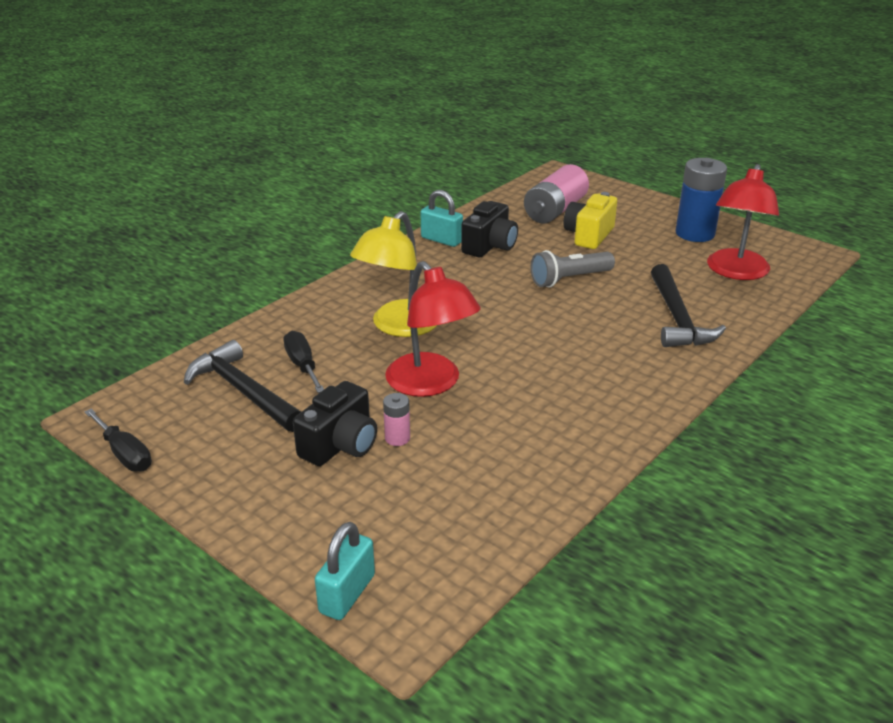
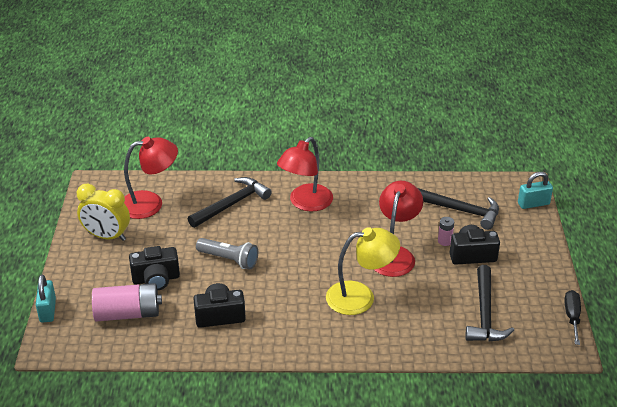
camera: 130 degrees left, 5 degrees up
black screwdriver [283,331,324,393] -> none
turquoise padlock [421,190,463,247] -> turquoise padlock moved to [36,274,56,323]
yellow camera [563,192,617,249] -> black camera [129,246,180,291]
blue battery [676,158,727,242] -> yellow clock [77,183,130,241]
none -> red lamp [277,137,333,211]
none -> black hammer [418,188,499,230]

